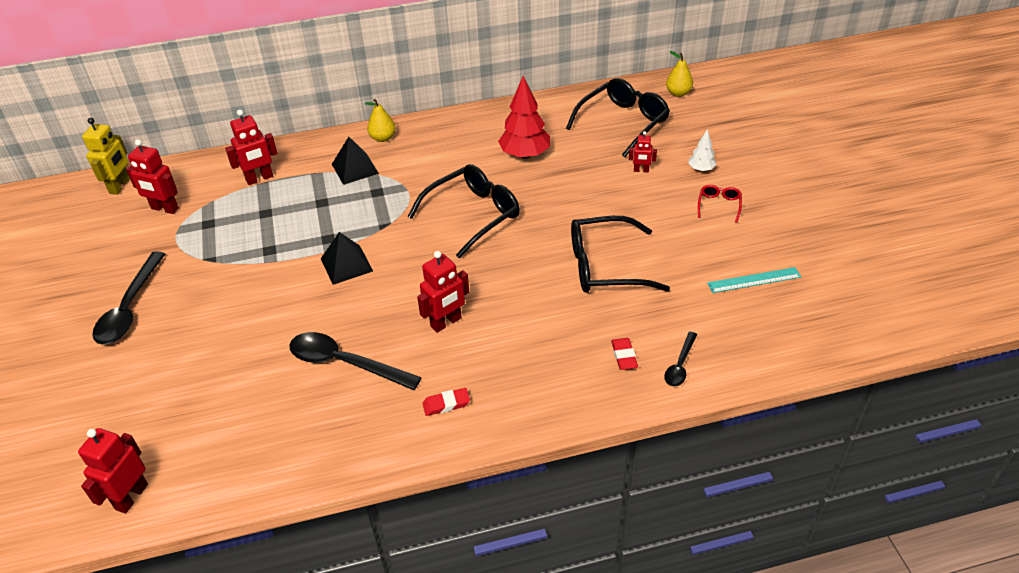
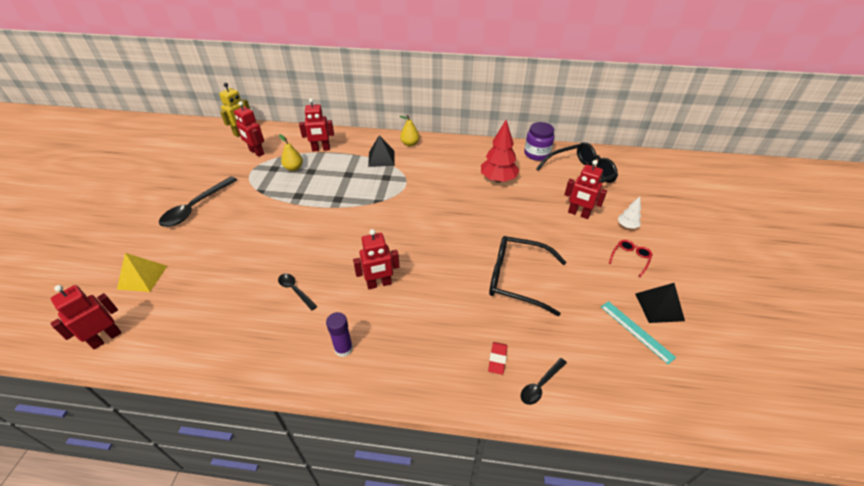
camera: 20 degrees right, 0 degrees up
black spoon [289,332,422,390] -> black spoon [278,274,317,311], size x0.54
black pyramid [321,232,373,285] -> black pyramid moved to [635,283,685,323]
black glasses [408,164,520,258] -> none
red eraser [422,388,470,416] -> purple glue stick [326,312,353,357]
red robot [629,131,657,173] -> red robot [564,160,607,219], size x1.74
yellow pear [666,51,693,97] -> yellow pear moved to [279,134,303,171]
turquoise ruler [707,267,801,293] -> turquoise ruler turned 45 degrees clockwise [601,301,676,364]
none -> yellow pyramid [117,253,167,292]
none -> purple jar [524,122,554,161]

